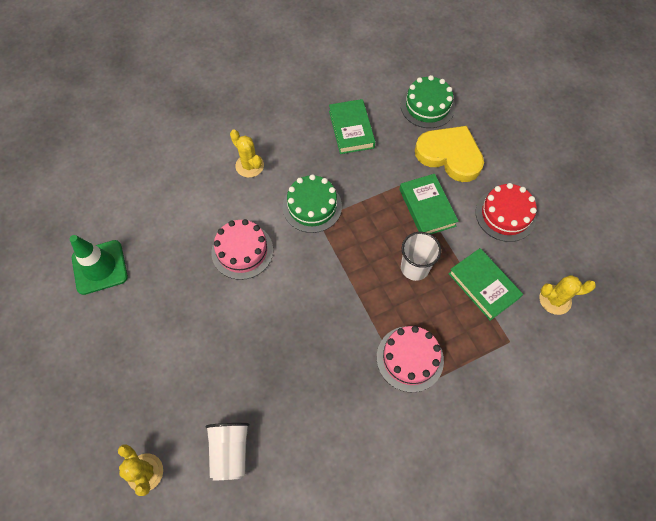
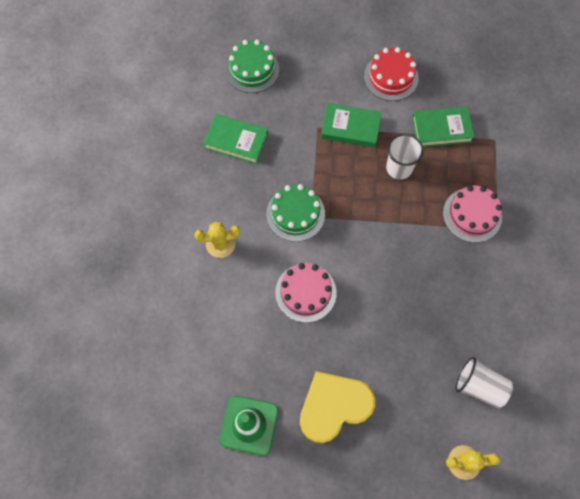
camera: 60 degrees left, 5 degrees up
yellow heart [415,126,484,182] -> yellow heart moved to [300,371,375,443]
yellow cactus [539,275,596,315] -> none

